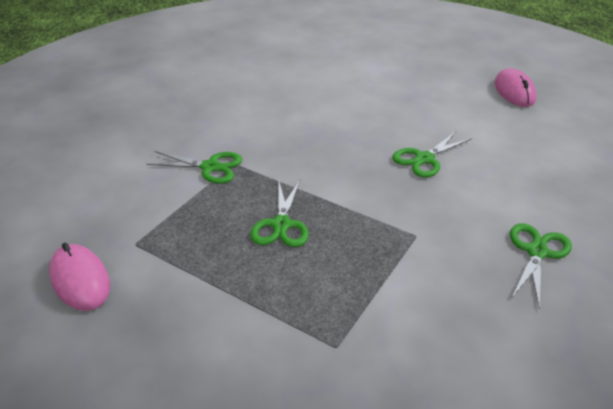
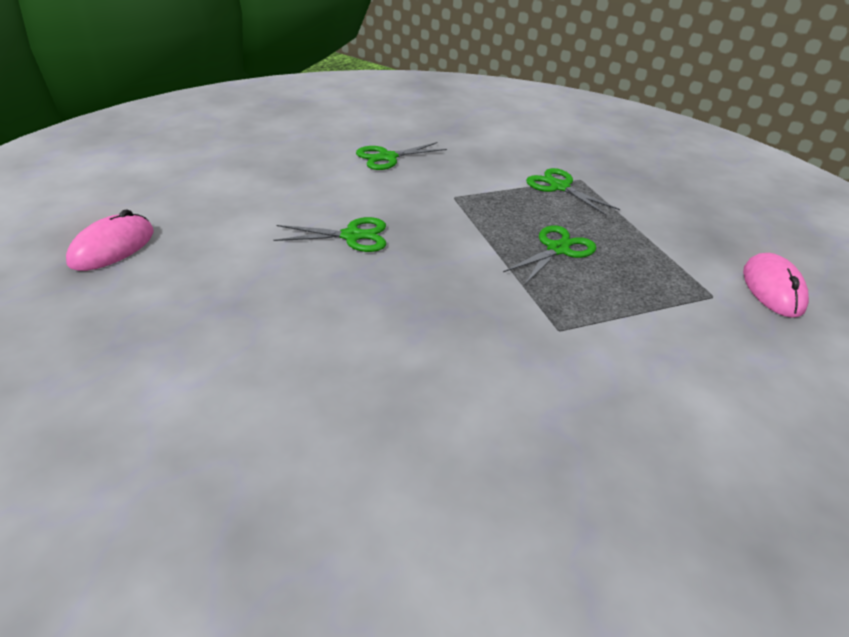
camera: 145 degrees left, 0 degrees up
green scissors [146,151,242,184] -> green scissors moved to [526,168,620,215]

